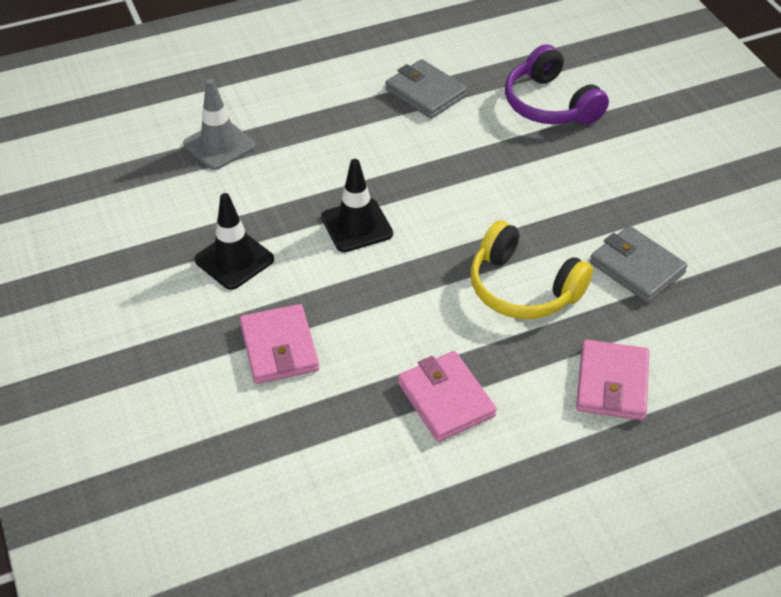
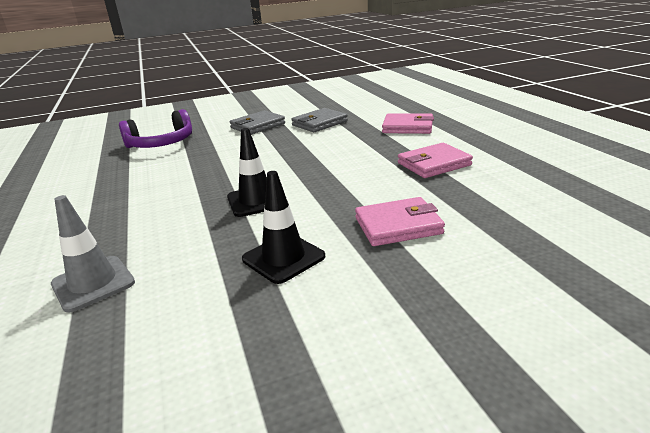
camera: 85 degrees left, 20 degrees down
grey wallet [385,59,468,119] -> grey wallet moved to [230,110,285,135]
yellow headphones [470,220,593,319] -> none

